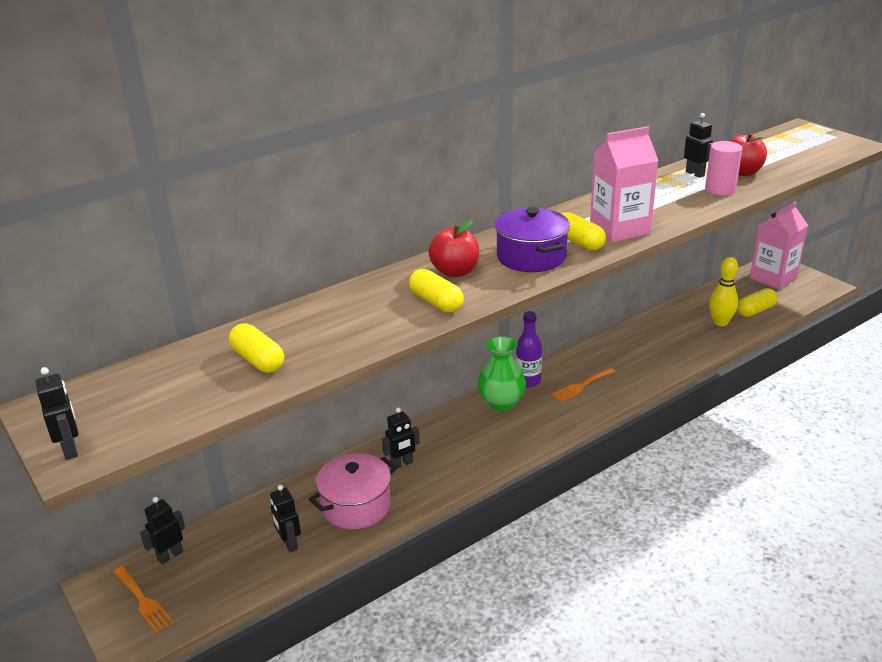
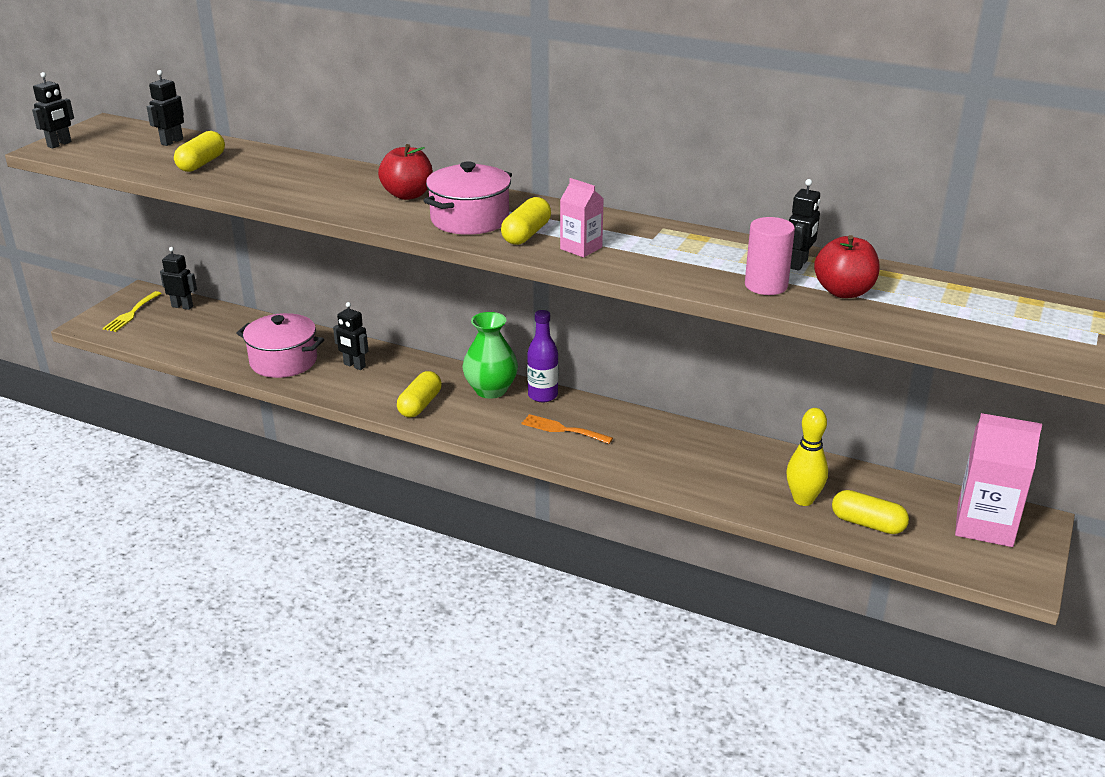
camera: 60 degrees right, 0 degrees up
orange fork [113,566,173,633] -> yellow fork [103,291,162,332]
black robot [270,485,301,553] -> black robot moved to [147,70,184,146]
yellow capsule [409,269,464,313] -> yellow capsule moved to [397,371,442,418]
purple pot [495,207,570,272] -> pink pot [423,161,512,235]
pink carton [590,126,659,242] -> pink carton [560,178,604,257], size x0.55

